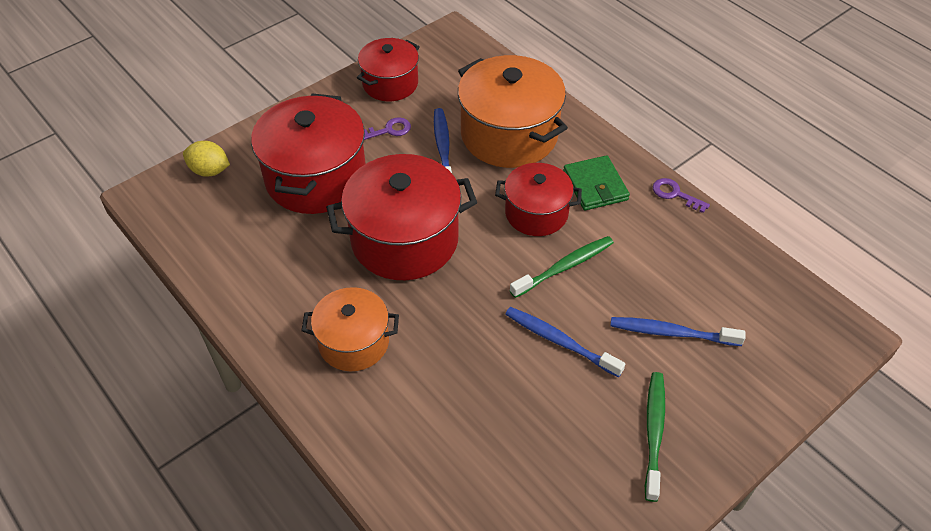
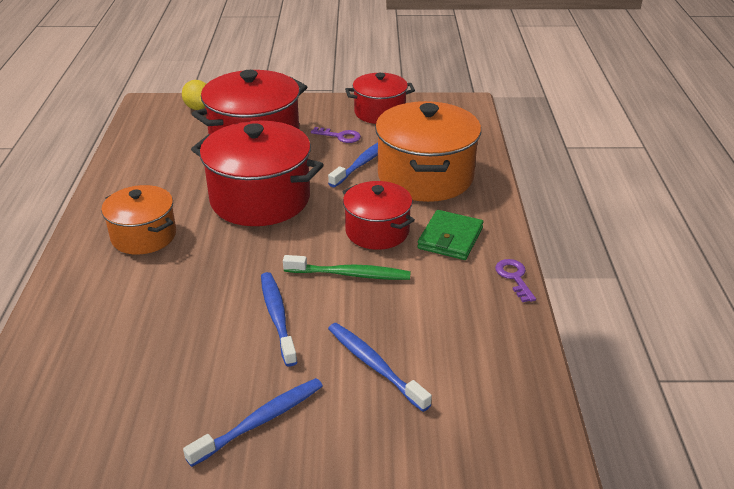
camera: 40 degrees right, 15 degrees down
green toothbrush [645,372,665,502] -> blue toothbrush [183,378,323,467]

